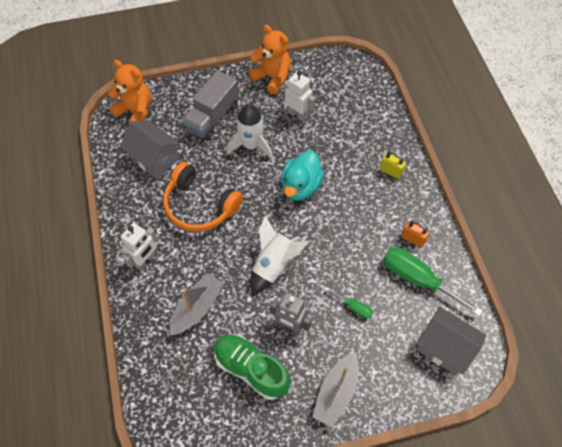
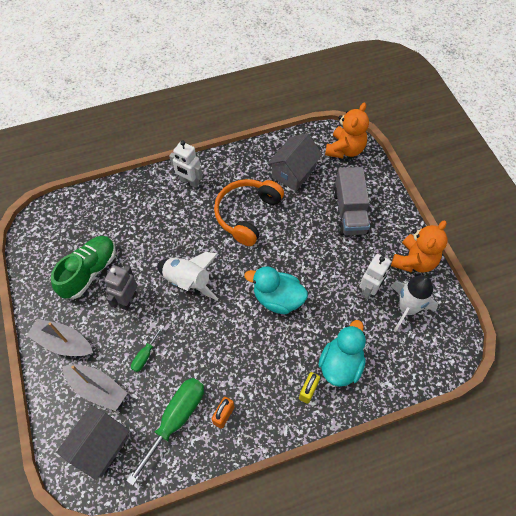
camera: 85 degrees right, 0 degrees up
grey boat [170,273,224,336] -> grey boat moved to [62,364,128,411]
grey truck [182,71,239,140] -> grey truck turned 120 degrees counterclockwise [333,167,370,236]
white rocket [227,104,273,160] -> white rocket moved to [391,275,438,332]
none -> turquoise duck [318,320,366,387]

